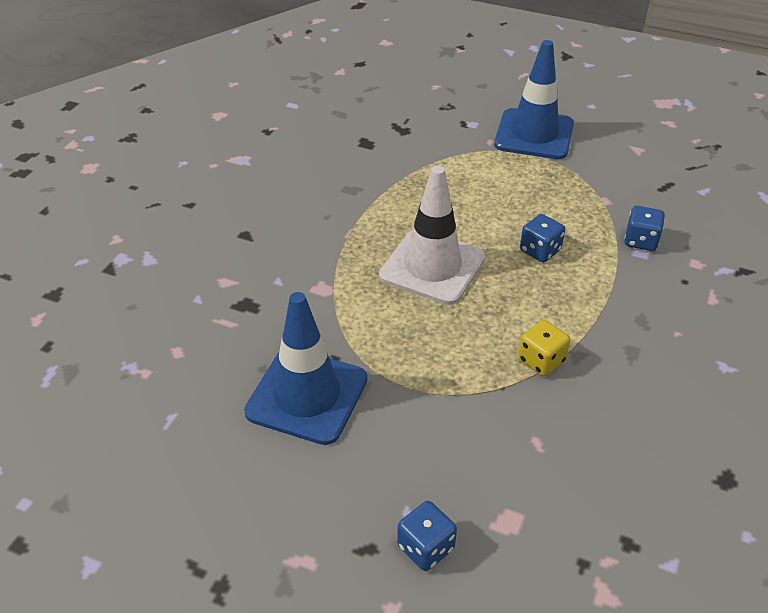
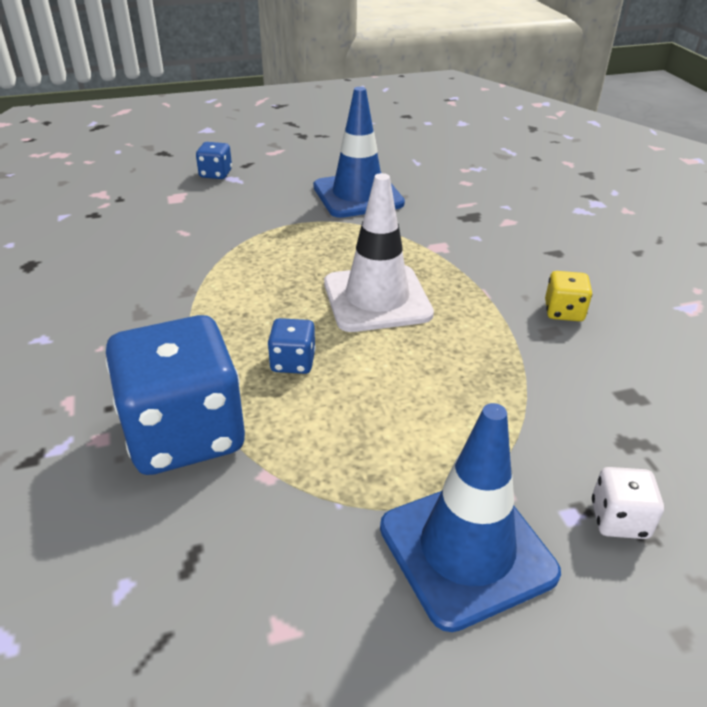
camera: 140 degrees right, 5 degrees down
yellow dice [518,320,570,376] -> yellow dice moved to [545,271,592,321]
blue dice [624,206,665,251] -> blue dice [105,315,245,475], size x2.30
none -> white dice [592,467,664,539]

